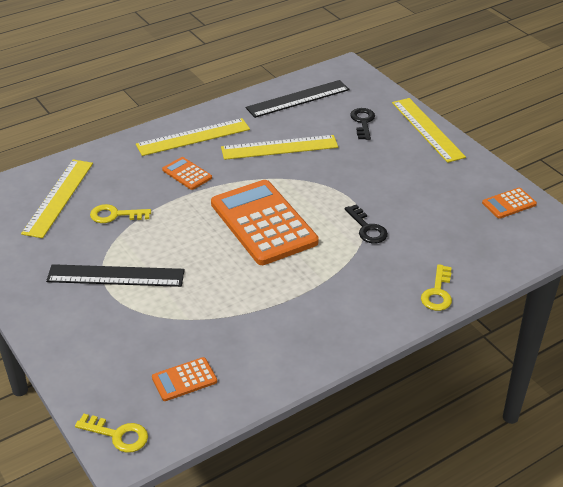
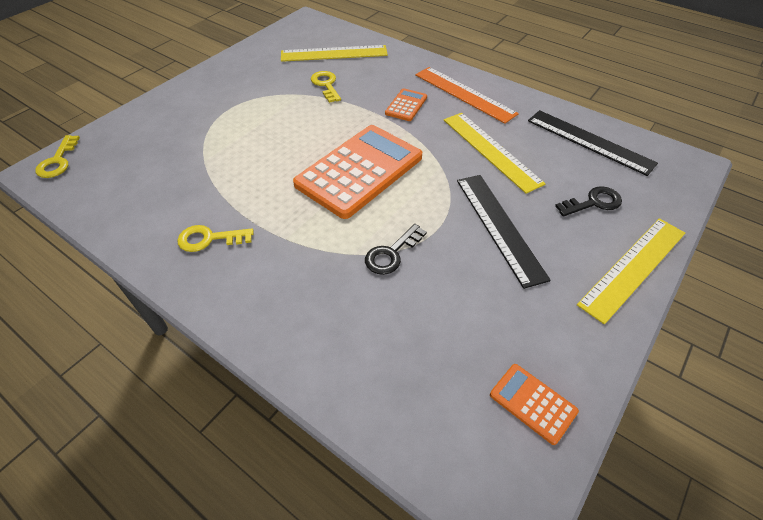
camera: 70 degrees right, 10 degrees up
black ruler [46,264,185,287] -> black ruler moved to [457,175,551,289]
yellow ruler [136,118,250,156] -> orange ruler [415,67,519,124]
orange calculator [152,357,217,401] -> none
yellow key [421,264,452,311] -> yellow key moved to [177,225,254,252]

